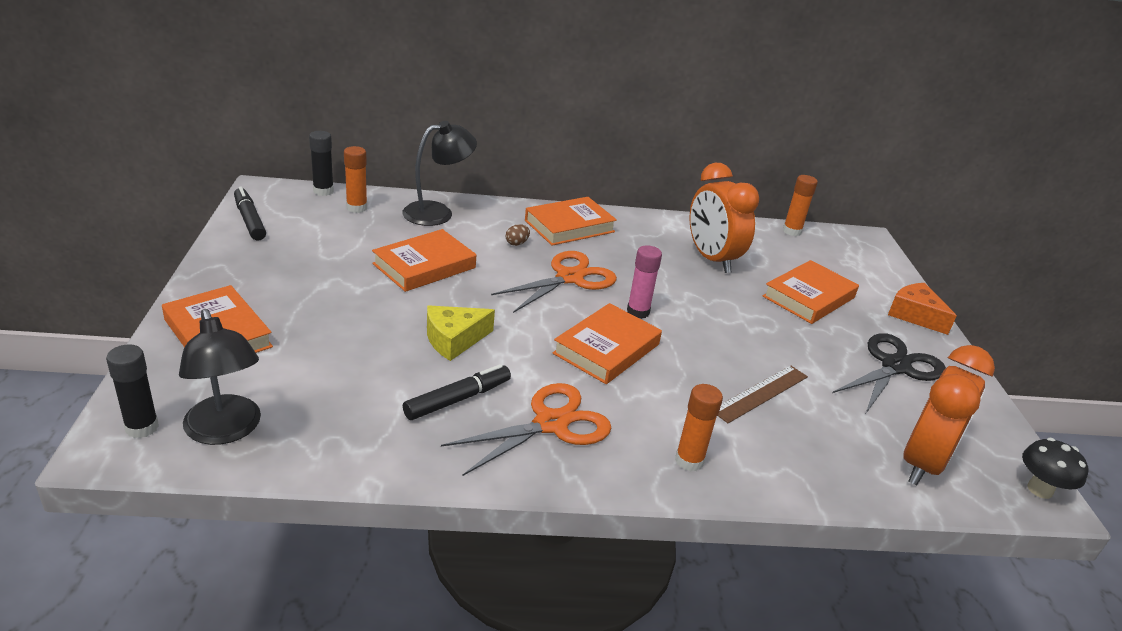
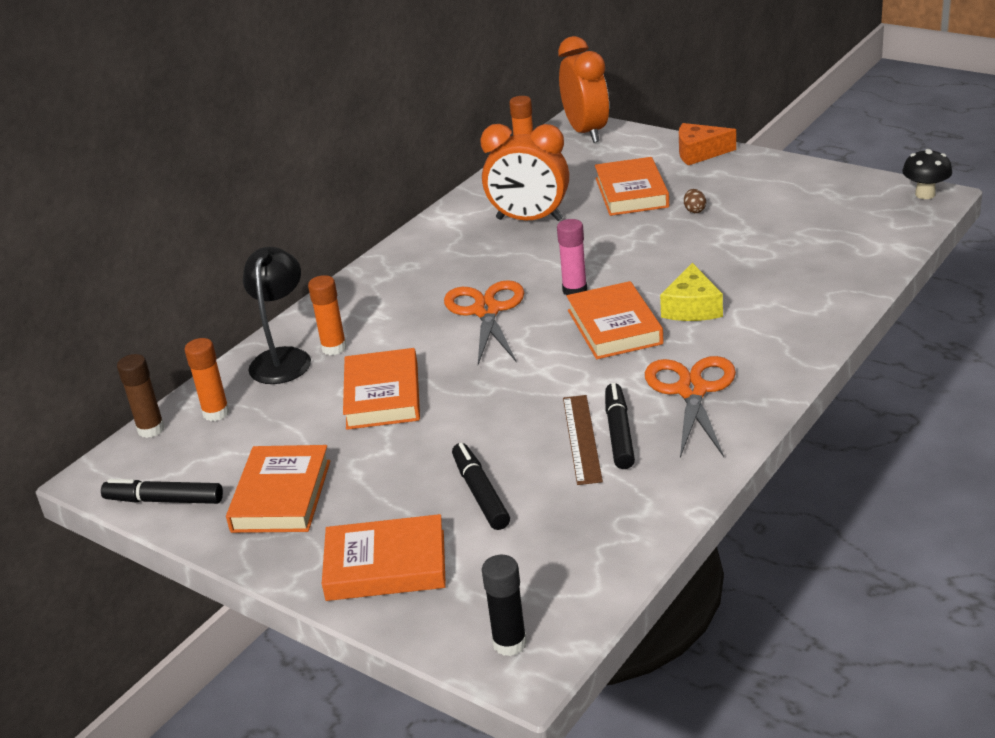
camera: 45 degrees left, 0 degrees up
black lamp [179,309,261,445] -> none
black glue stick [309,131,334,196] -> brown glue stick [117,354,165,438]
yellow cheese [427,305,495,361] -> yellow cheese moved to [660,263,723,321]
brown egg [506,224,530,246] -> brown egg moved to [684,189,706,213]
orange book [525,197,617,246] -> orange book moved to [226,445,330,533]
orange glue stick [675,384,723,471] -> orange glue stick moved to [308,275,347,355]
brown ruler [718,366,808,423] -> brown ruler moved to [563,395,603,485]
black scissors [833,333,946,413] -> none
orange clock [904,345,995,486] -> orange clock moved to [558,36,609,143]
none -> black marker [452,443,510,530]

